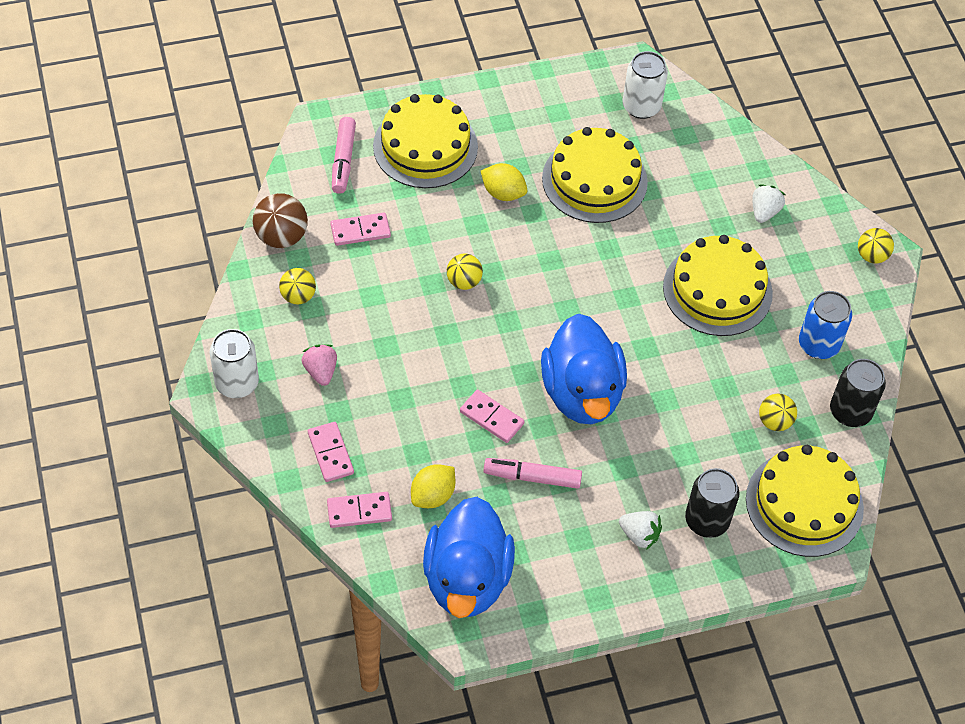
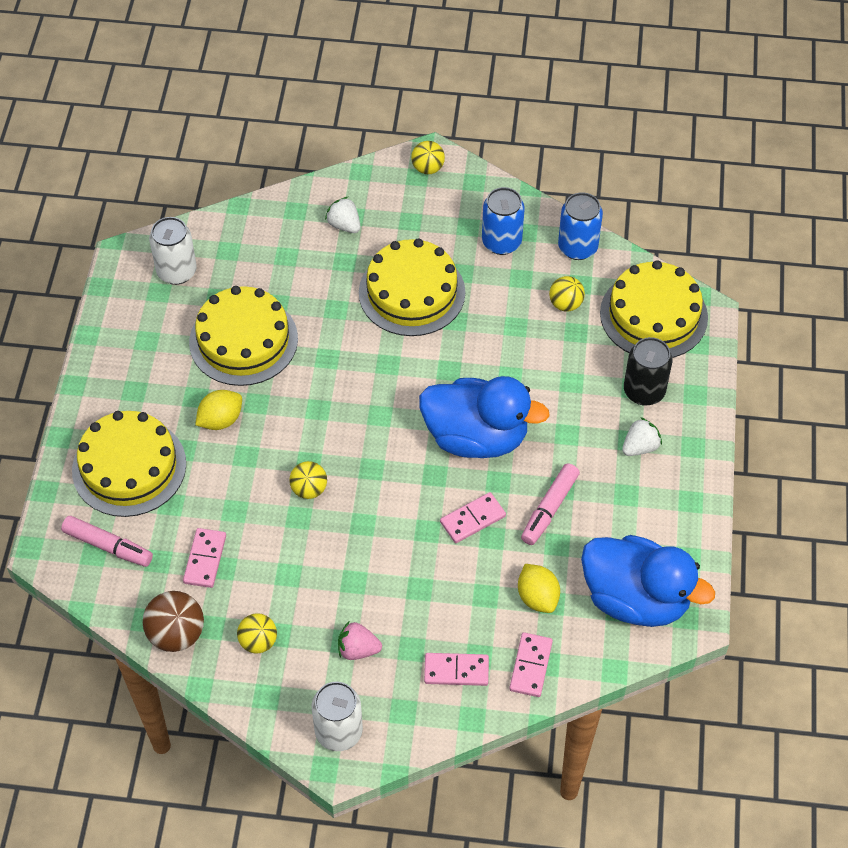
camera: 65 degrees left, 0 degrees up
black can [830,359,886,427] -> blue can [558,192,603,260]

